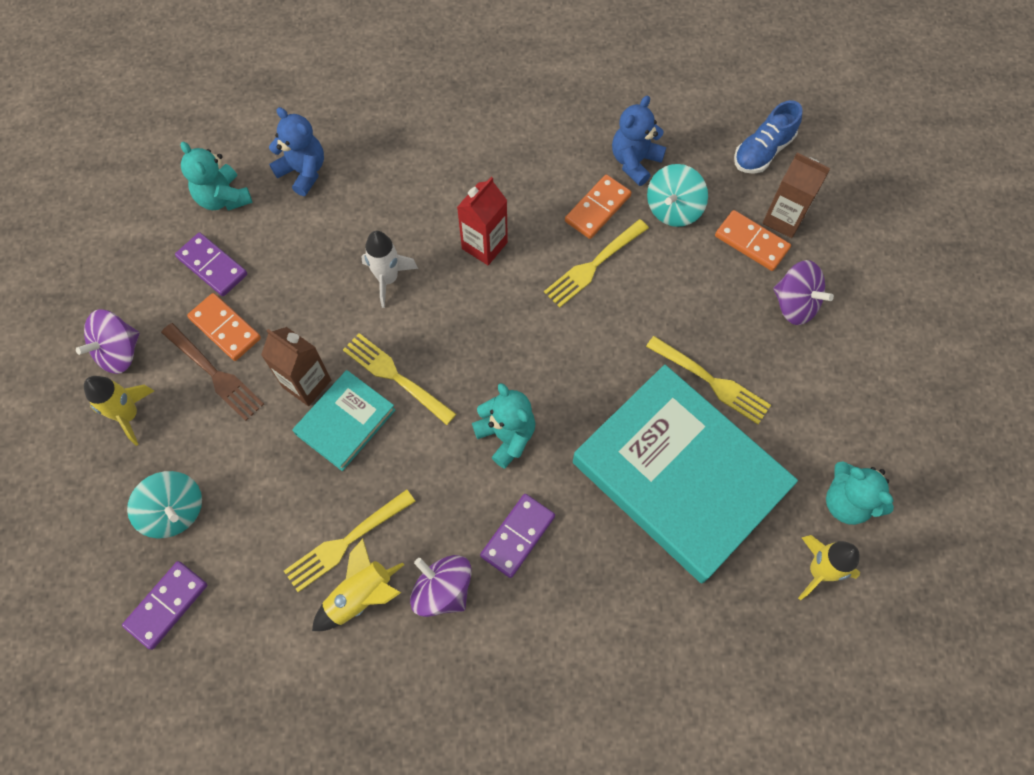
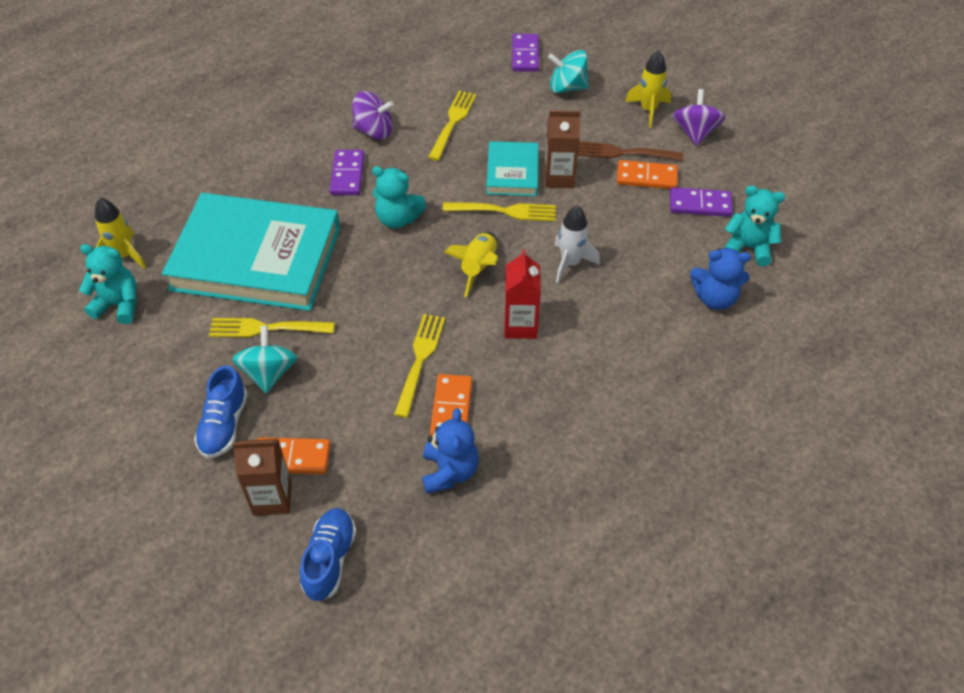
camera: 145 degrees right, 15 degrees down
yellow rocket [312,539,404,631] -> yellow rocket moved to [444,232,498,297]
turquoise spinning top [647,164,708,227] -> turquoise spinning top moved to [232,326,297,394]
purple spinning top [773,260,834,325] -> blue shoe [194,365,248,458]

